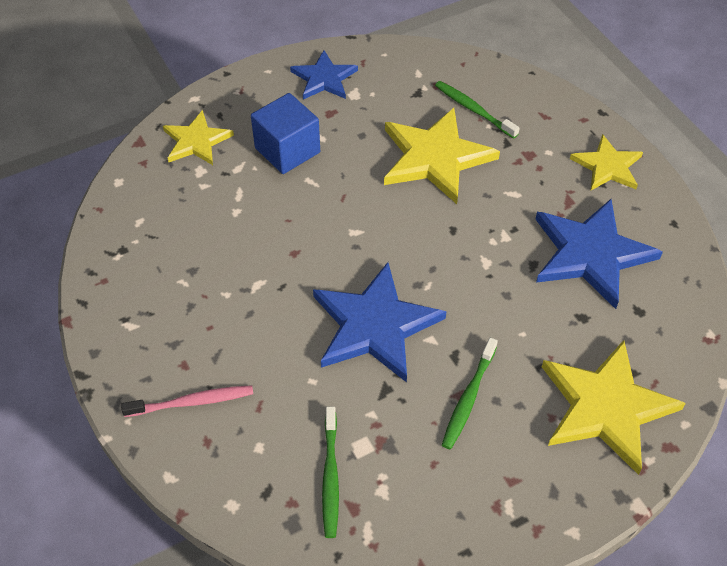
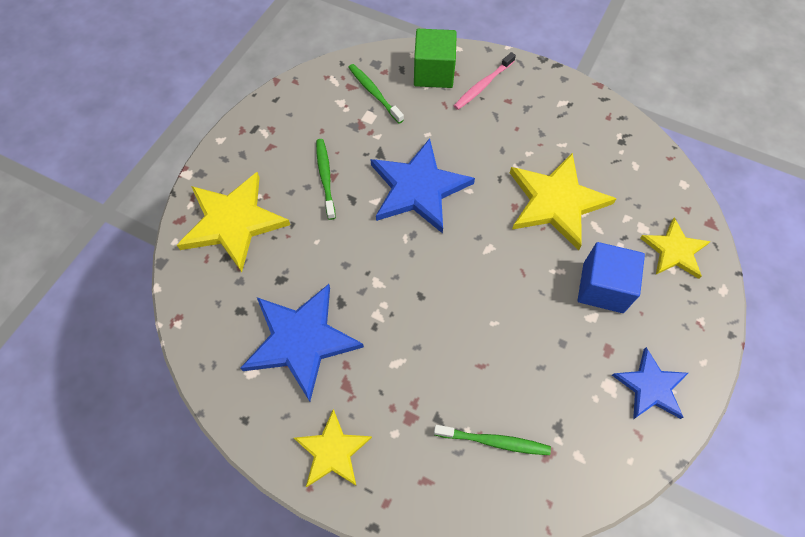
camera: 145 degrees right, 10 degrees up
yellow star [384,108,500,204] -> yellow star moved to [510,153,616,251]
none -> green cube [414,29,457,88]

